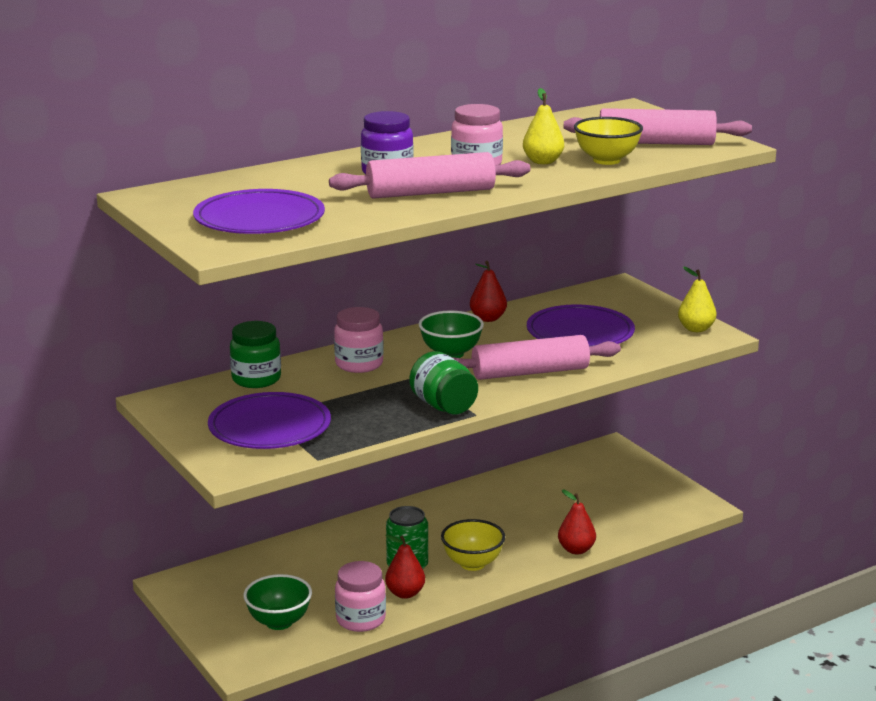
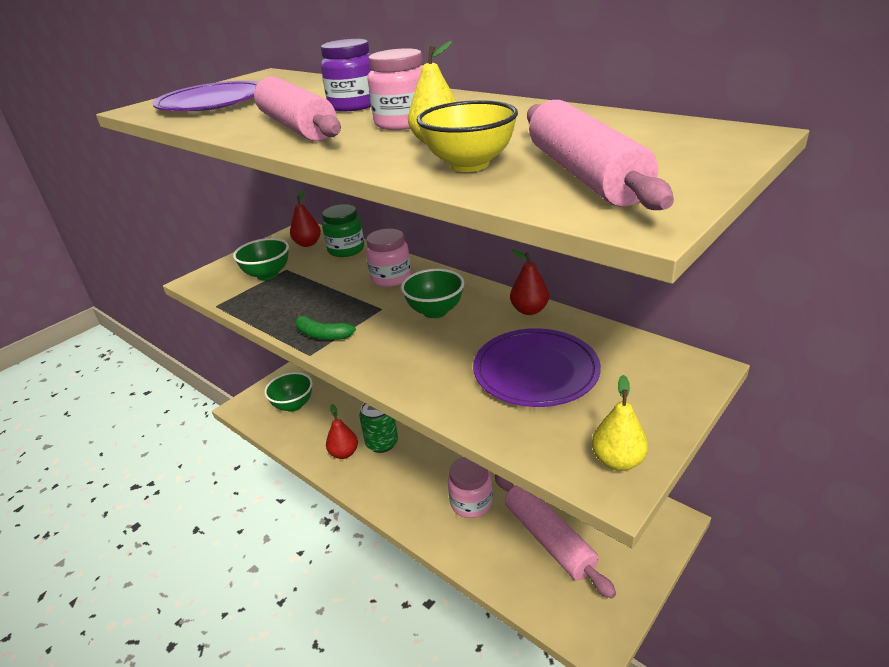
camera: 75 degrees right, 10 degrees up
purple plate [208,392,331,449] -> green bowl [233,238,289,280]
pink jar [335,561,386,632] -> pink jar moved to [448,457,493,518]
green jar [409,351,478,415] -> green banana [295,312,356,340]
yellow bowl [441,519,505,571] -> none
pink rolling pin [452,335,621,380] -> pink rolling pin moved to [495,474,616,599]
red pear [558,490,596,554] -> red pear moved to [290,191,321,247]

